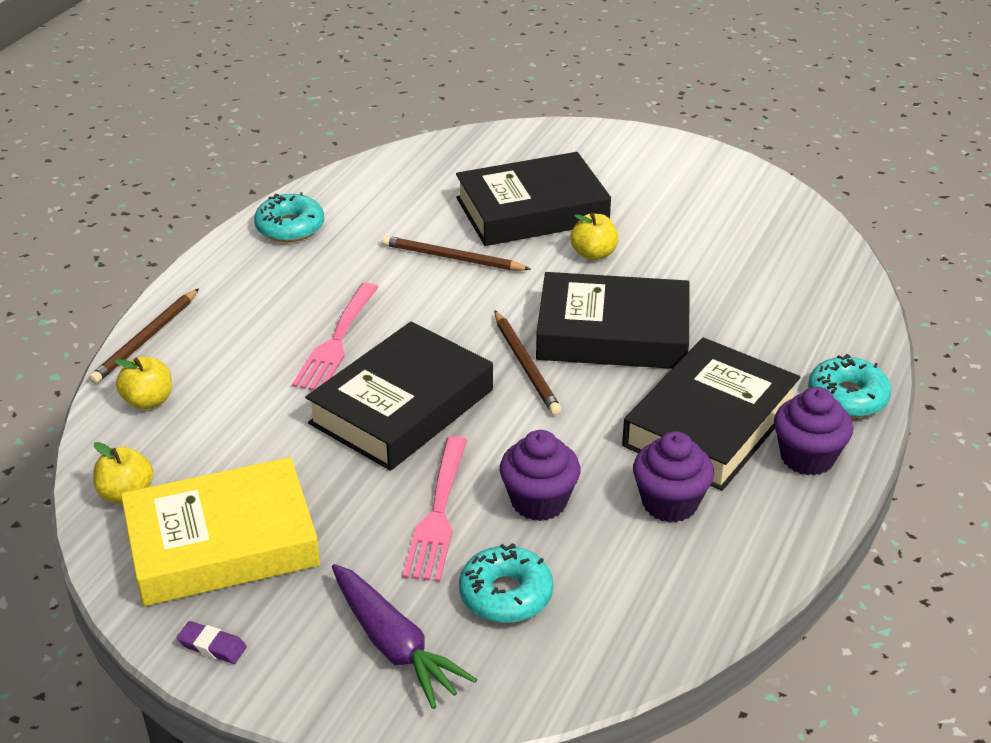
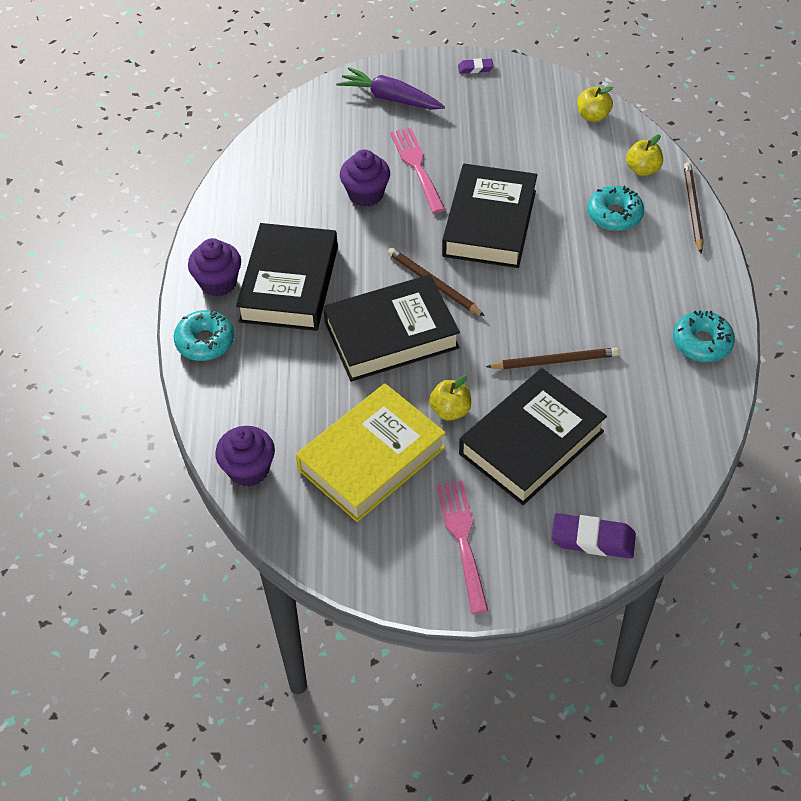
camera: 155 degrees right, 15 degrees up
yellow book [121,457,320,606] -> yellow book moved to [296,383,446,522]
pink fork [292,283,379,391] -> pink fork moved to [437,480,488,614]
turquoise donut [459,543,553,623] -> turquoise donut moved to [587,186,644,231]
purple cupcake [633,431,714,522] -> purple cupcake moved to [215,426,275,487]
none -> purple eraser [551,513,636,559]

